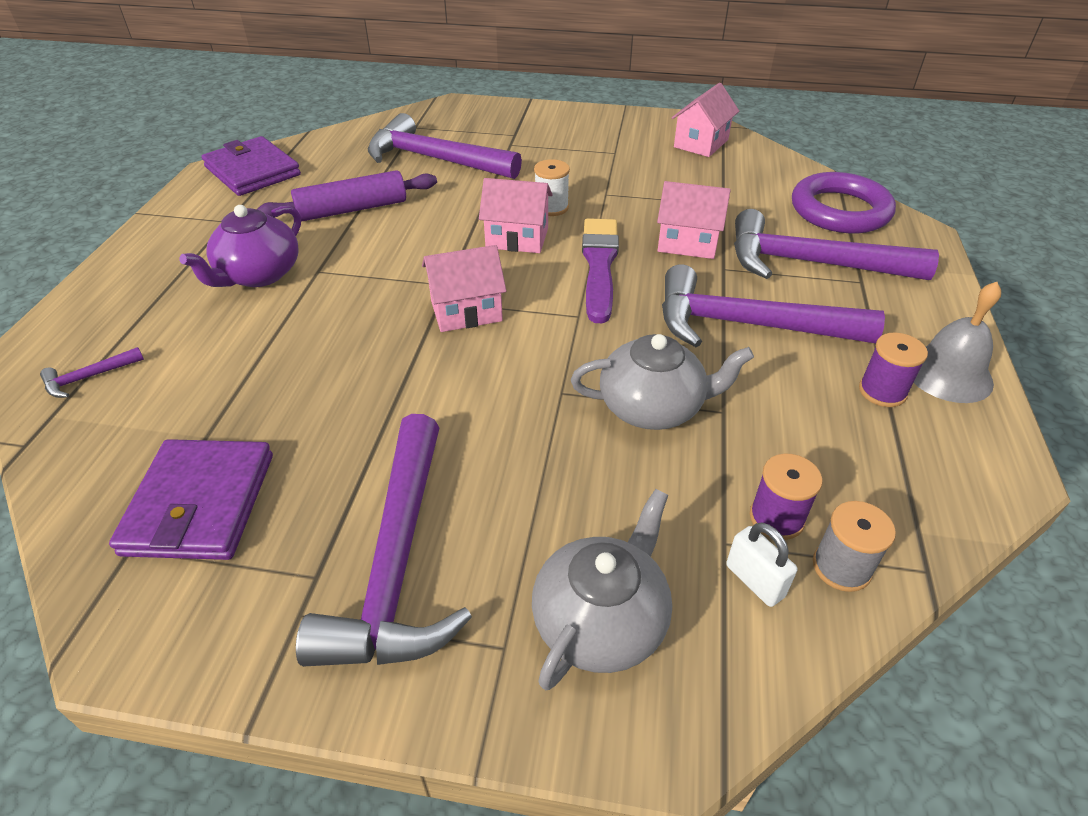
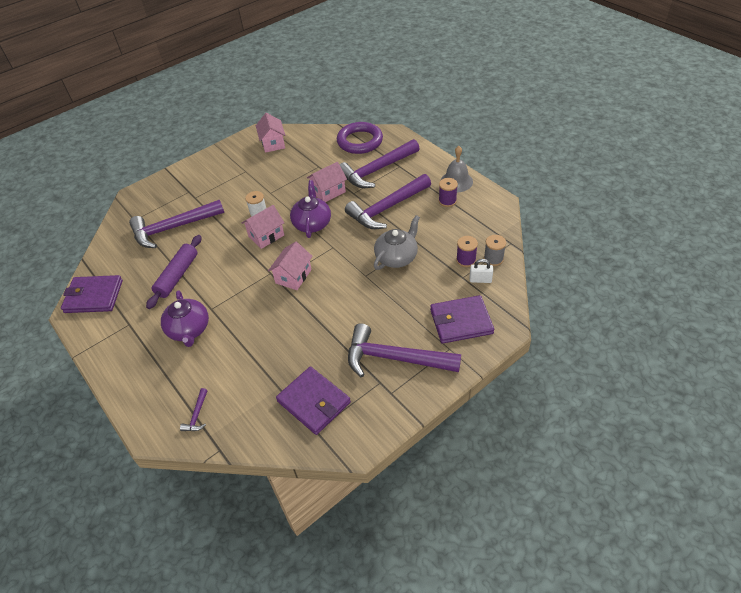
camera: 45 degrees left, 5 degrees up
purple hammer [296,414,472,666] -> purple hammer turned 150 degrees clockwise [348,323,461,378]
grey teapot [532,489,672,690] -> purple wallet [430,295,494,343]
purple brush [582,218,619,323] -> purple teapot [290,180,331,238]

